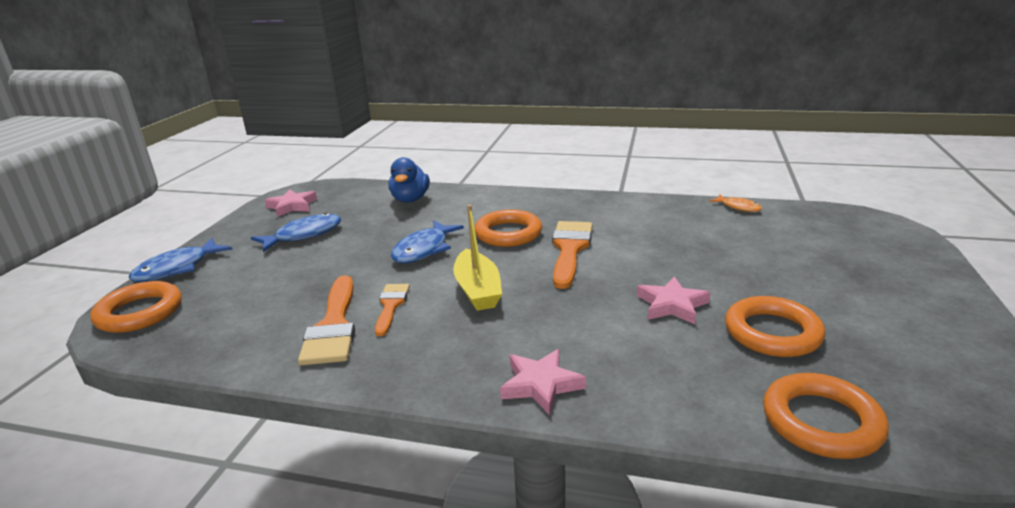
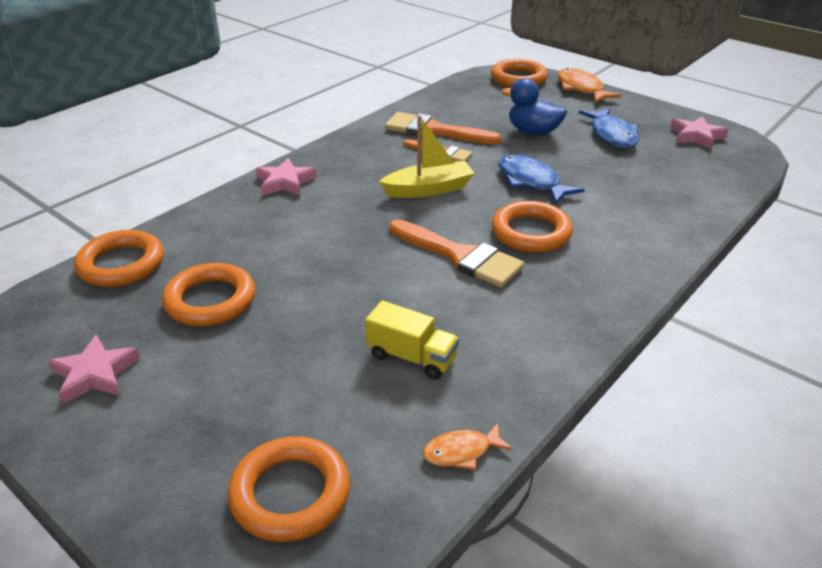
camera: 115 degrees right, 10 degrees up
blue fish [129,238,232,282] -> orange fish [558,68,622,103]
blue duck [388,157,430,203] -> blue duck moved to [502,78,567,136]
yellow boat [453,205,502,311] -> yellow boat turned 150 degrees clockwise [379,115,475,198]
pink star [637,276,710,324] -> pink star moved to [48,335,140,405]
none -> orange ring [228,436,350,542]
none -> yellow truck [365,301,459,380]

